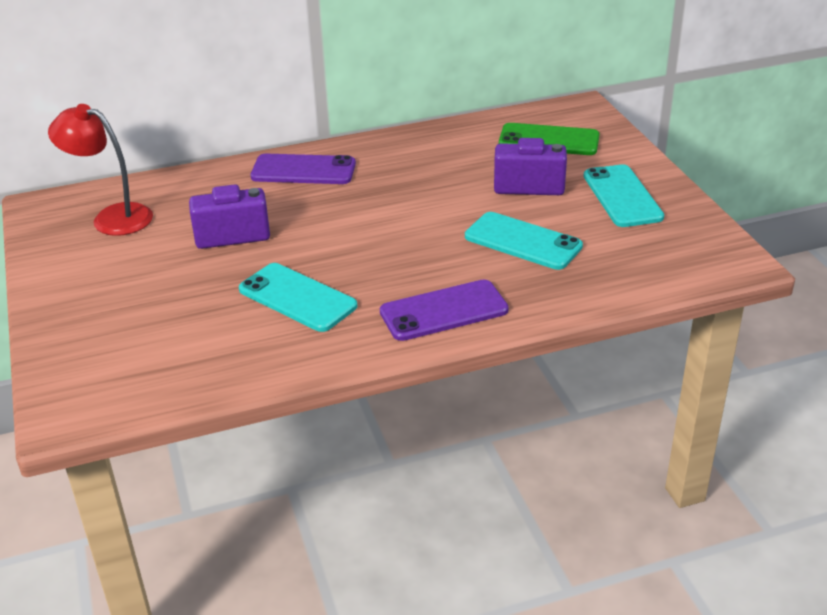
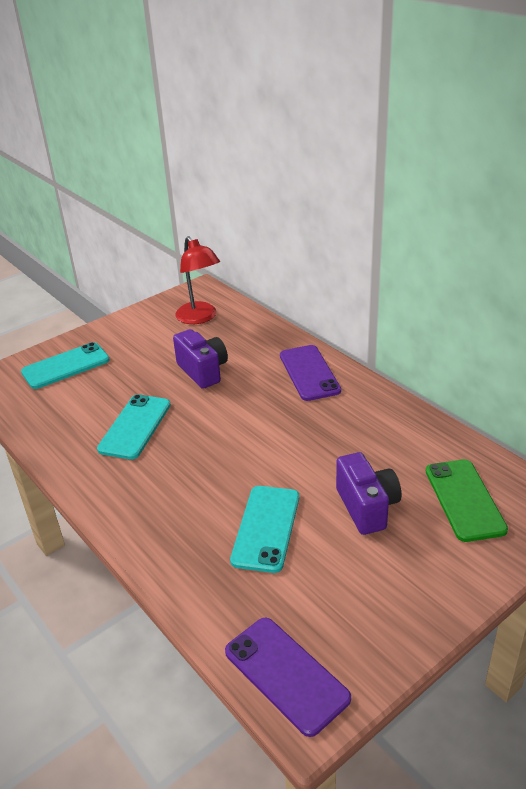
camera: 70 degrees right, 0 degrees up
red lamp [48,104,153,236] -> red lamp turned 150 degrees clockwise [175,236,220,324]
purple phone [380,279,509,341] -> purple phone moved to [225,618,351,737]
turquoise phone [584,164,664,227] -> turquoise phone moved to [21,342,110,389]

